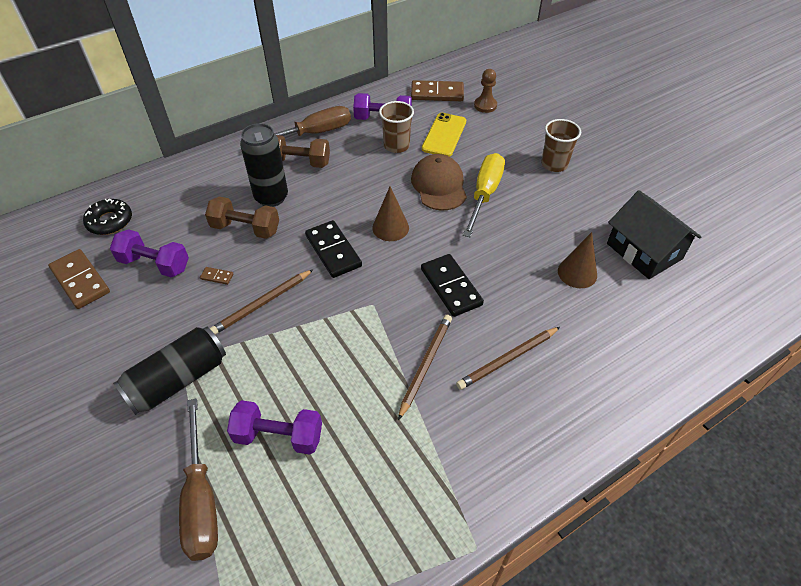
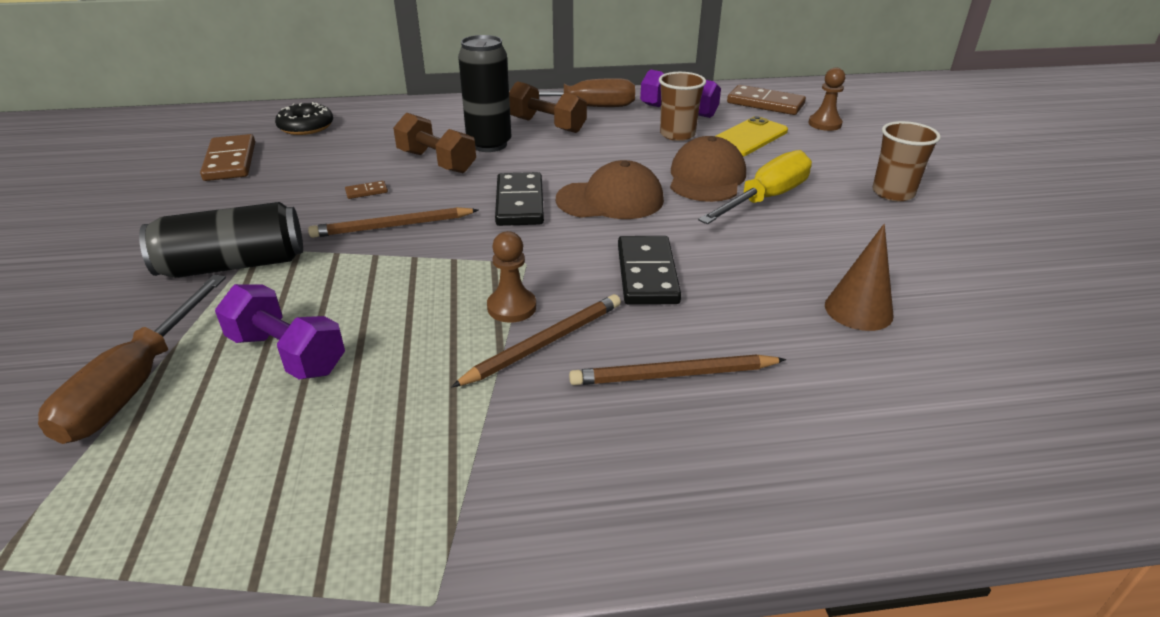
camera: 25 degrees right, 15 degrees down
purple dumbbell [110,229,189,277] -> none
brown domino [200,267,233,285] -> brown domino turned 60 degrees counterclockwise [345,181,388,199]
brown cone [372,186,409,241] -> brown cap [556,160,664,219]
black house [607,190,702,279] -> none
none -> brown pawn [487,231,536,323]

